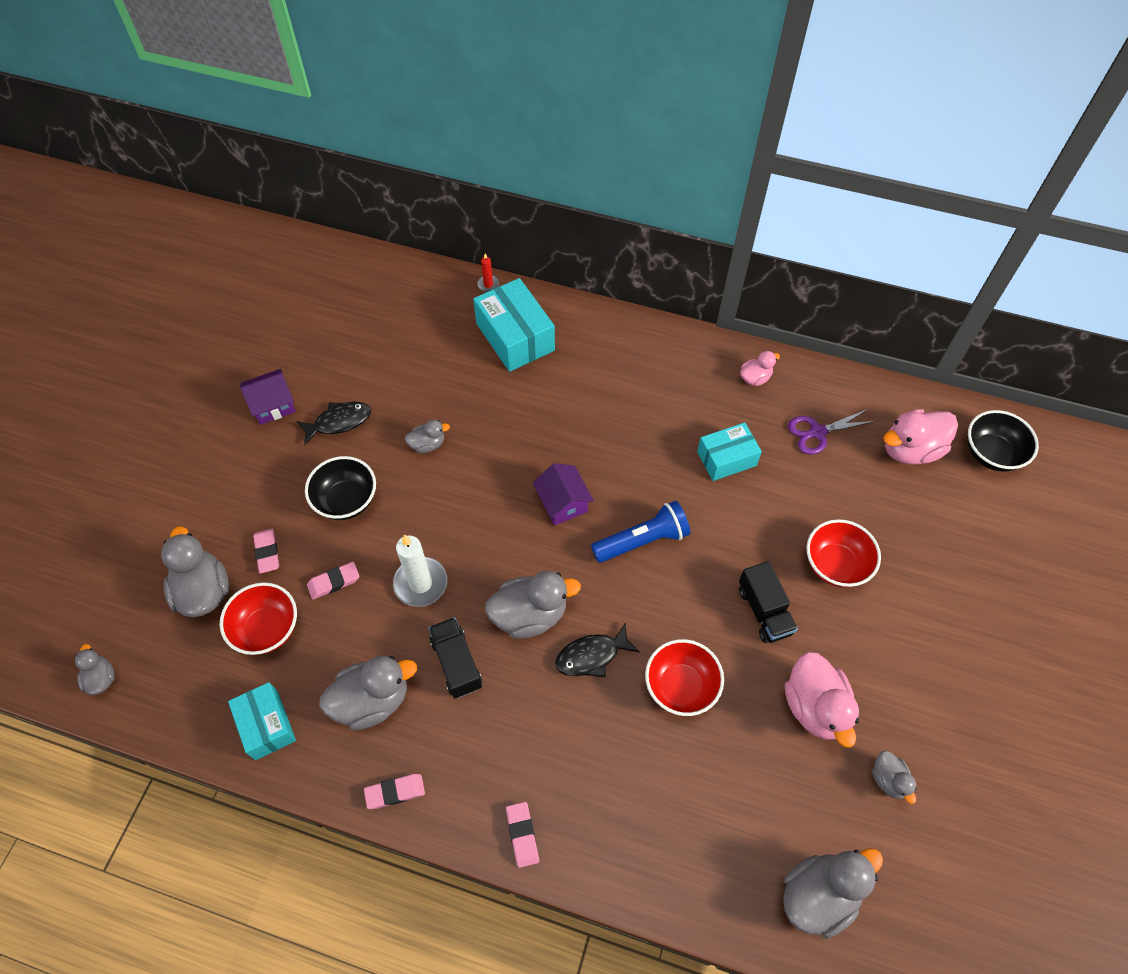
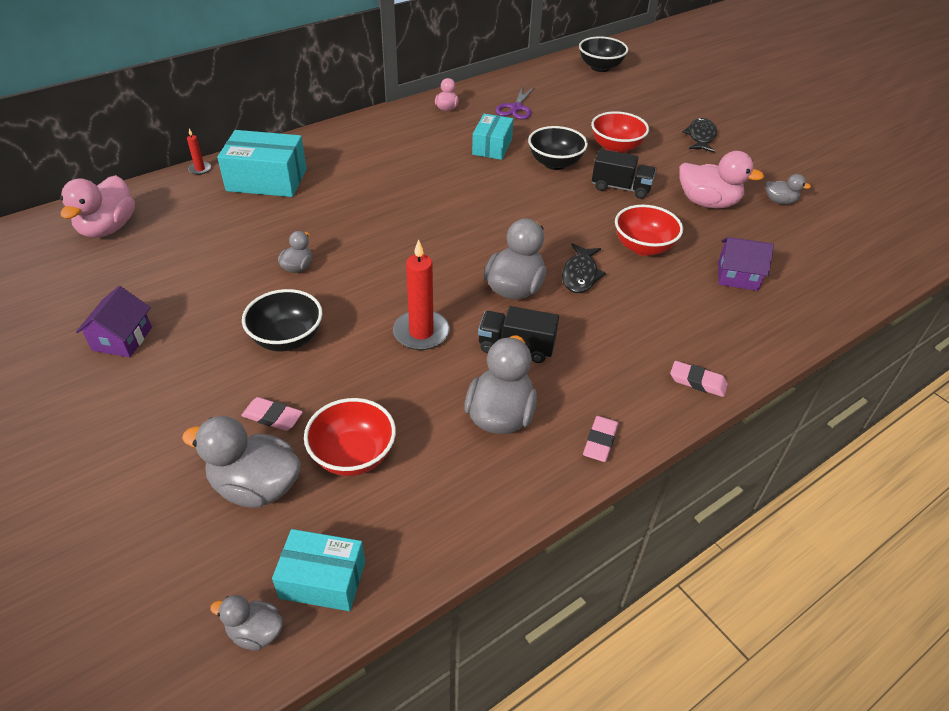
camera: 55 degrees left, 15 degrees down
turquoise box [228,682,296,760] -> turquoise box moved to [272,529,365,611]
black fish [296,402,371,445] -> black fish moved to [682,118,717,153]
pink eraser [307,562,360,600] -> none
white candle [393,535,447,607] -> red candle [393,239,450,350]
purple house [533,463,594,526] -> purple house moved to [718,237,774,291]
blue flashlight [591,501,690,563] -> none
grey duck [783,848,883,939] -> none
pink duck [883,409,958,465] -> pink duck moved to [60,175,135,238]
none -> black bowl [528,126,588,170]

